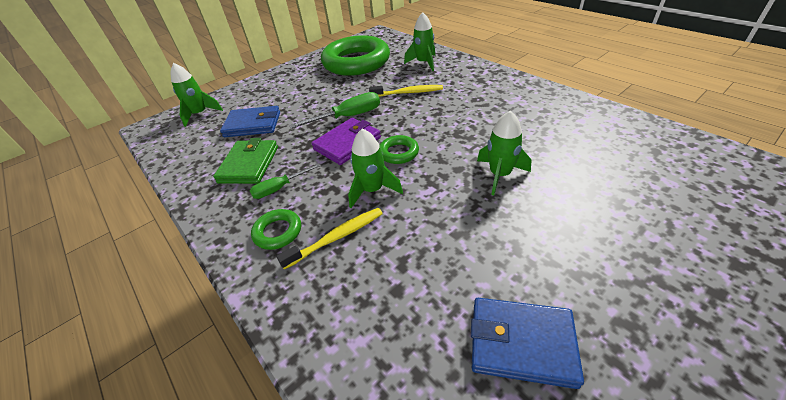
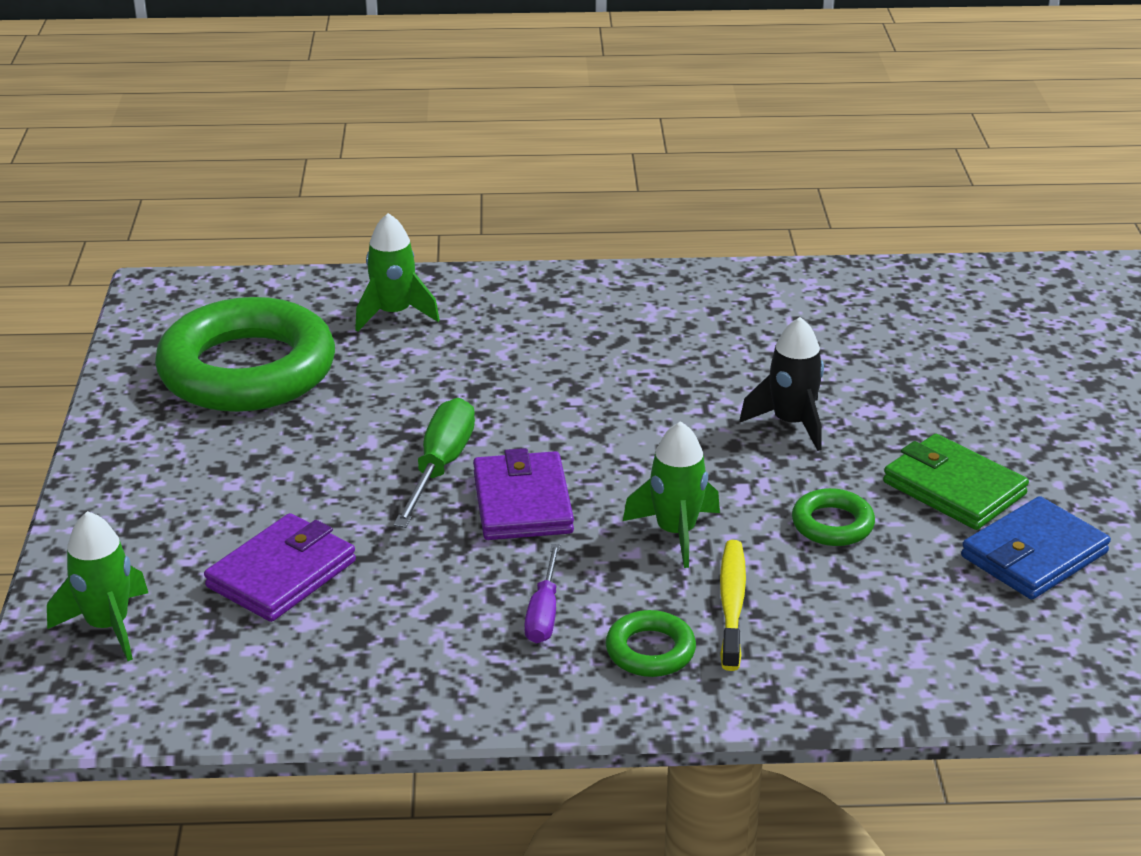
camera: 55 degrees left, 10 degrees down
green wallet [213,138,278,184] -> green wallet moved to [883,434,1029,530]
blue wallet [220,106,280,137] -> purple wallet [204,513,356,622]
green screwdriver [250,163,321,199] -> purple screwdriver [524,544,560,643]
yellow toothbrush [369,85,443,97] -> none
green ring [380,135,419,164] -> green ring moved to [792,488,875,546]
green rocket [477,110,532,195] -> black rocket [739,317,824,451]

